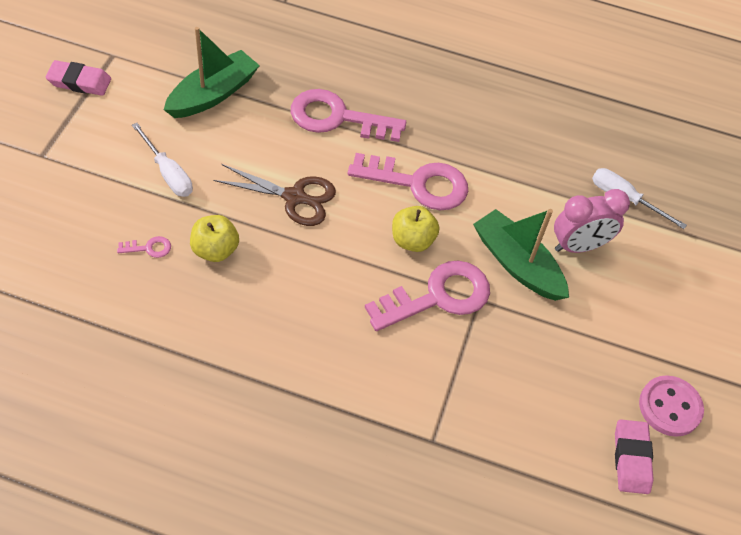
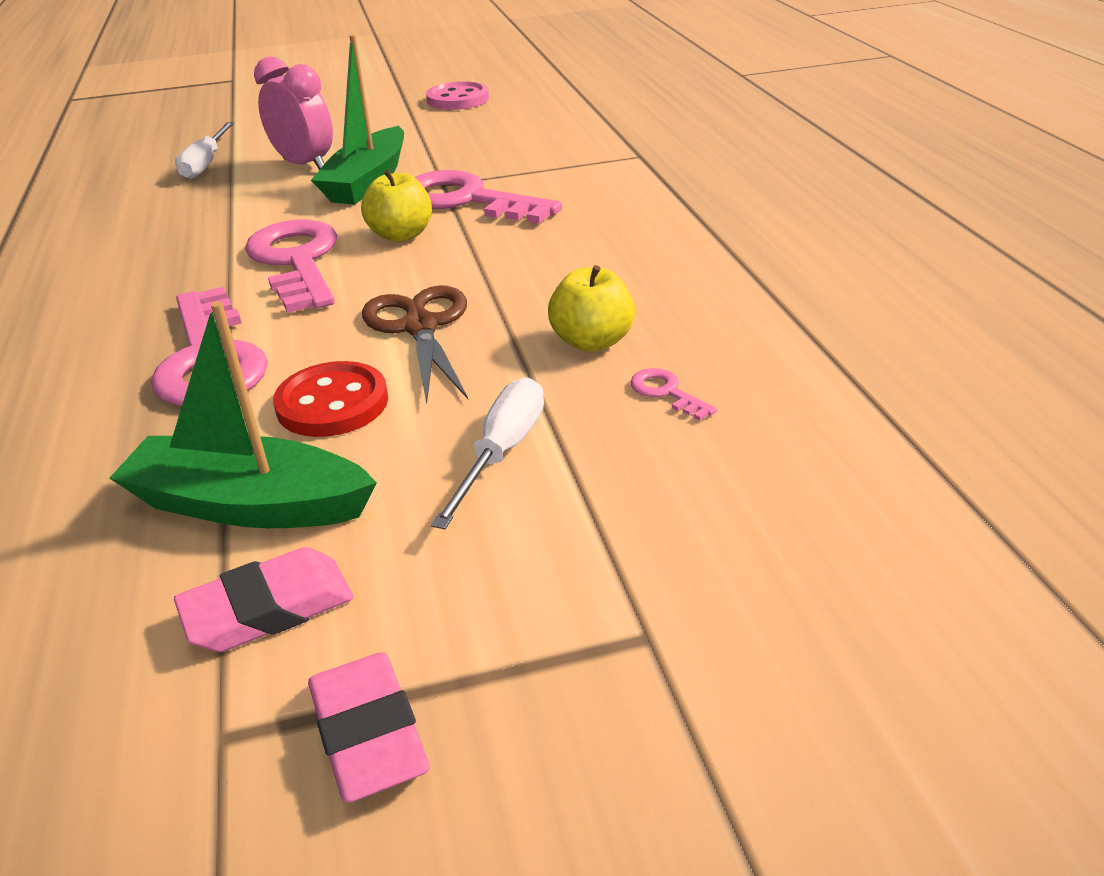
camera: 115 degrees left, 20 degrees down
pink eraser [615,419,654,494] -> pink eraser moved to [174,547,354,652]
none -> red button [273,361,388,437]

